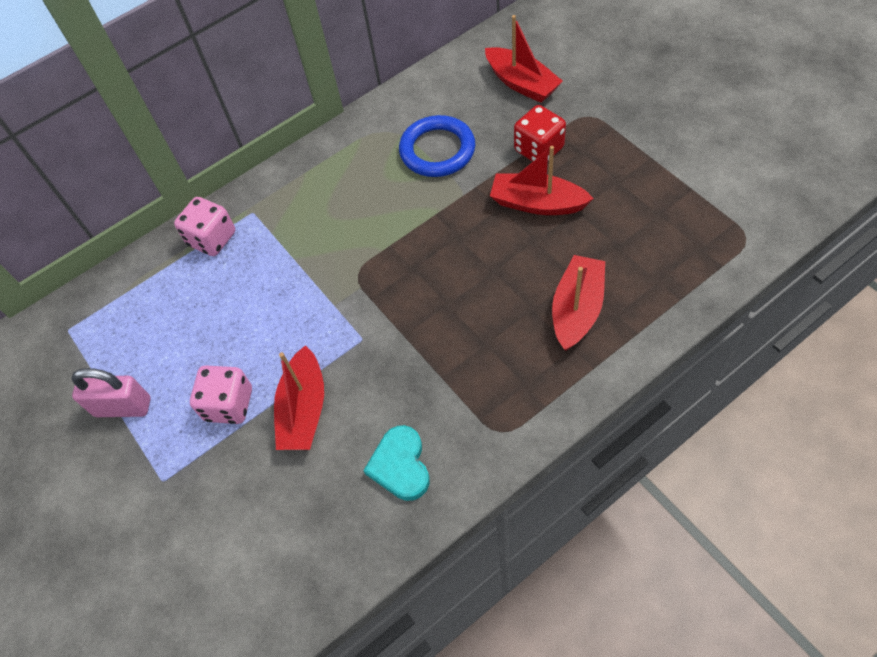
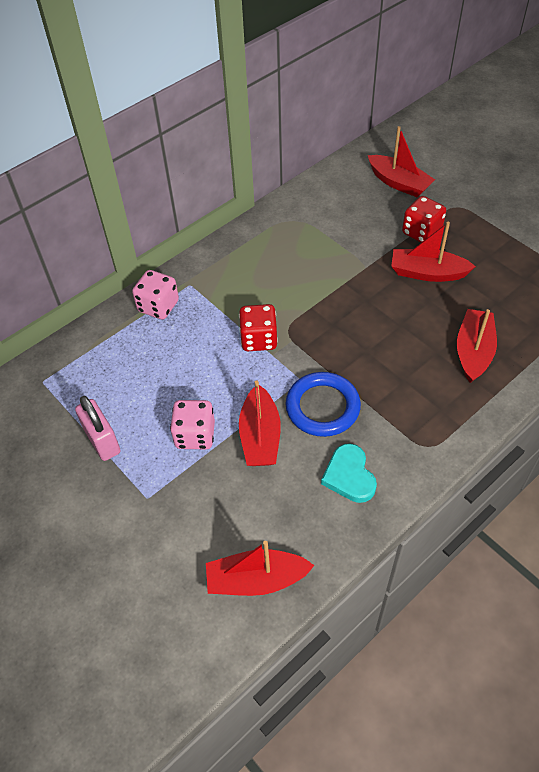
camera: 10 degrees left, 5 degrees down
pink padlock [71,368,151,417] -> pink padlock turned 60 degrees clockwise [75,396,121,461]
blue ring [399,115,475,177] -> blue ring moved to [286,372,361,437]
none -> red boat [206,541,315,596]
none -> red dice [239,304,278,351]

